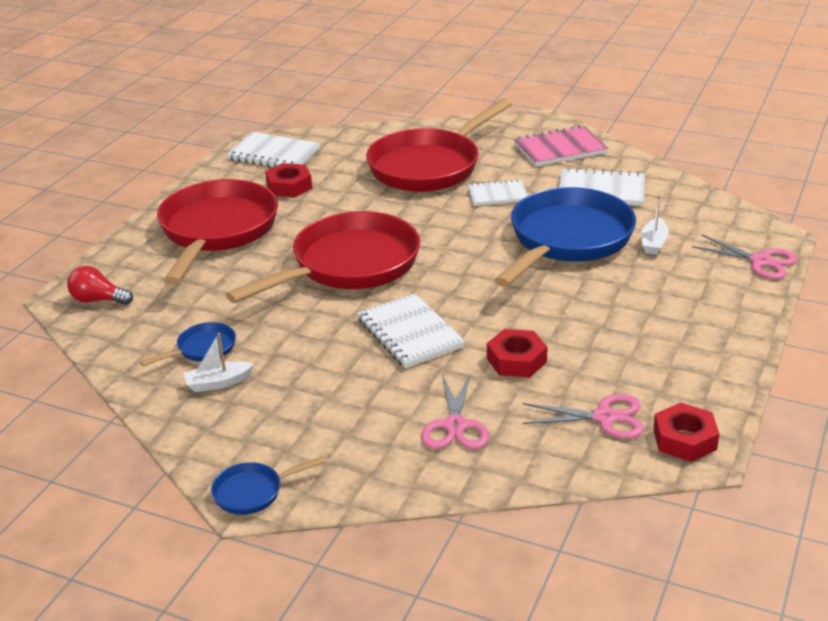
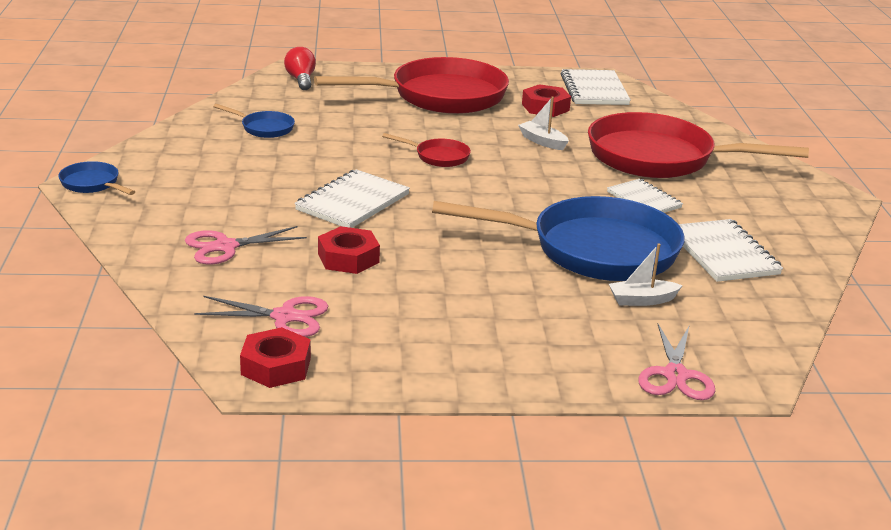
camera: 60 degrees right, 5 degrees down
white boat [184,333,254,392] -> white boat moved to [518,97,569,150]
red pan [226,211,420,303] -> red pan [382,133,471,167], size x0.42
pink notebook [514,125,608,167] -> none
pink scissors [523,394,644,439] -> pink scissors turned 60 degrees counterclockwise [194,296,328,337]

